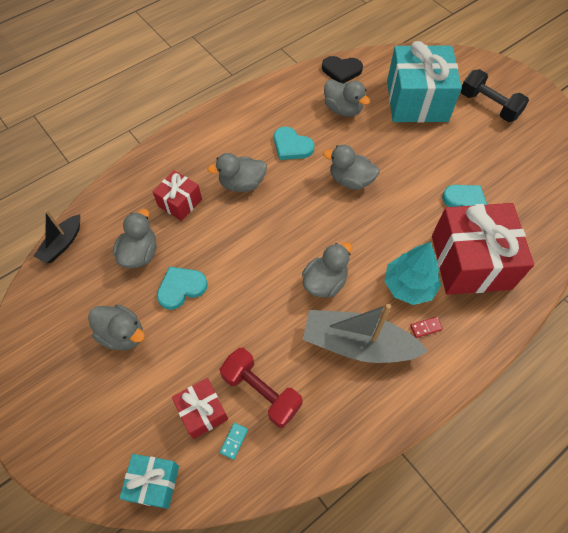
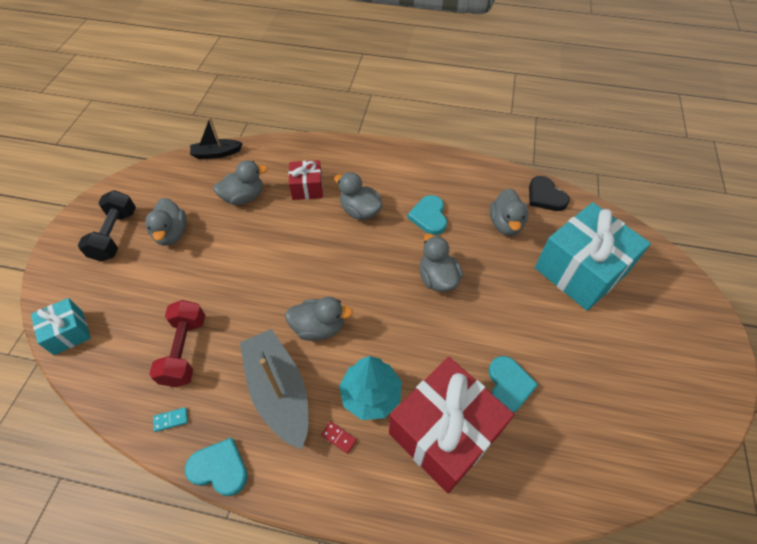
camera: 50 degrees right, 5 degrees down
turquoise heart [157,266,208,310] -> turquoise heart moved to [185,437,248,496]
red gift [172,378,228,439] -> none
turquoise domino [220,423,248,460] -> turquoise domino moved to [153,407,188,432]
black dumbbell [461,69,529,122] -> black dumbbell moved to [78,190,136,262]

